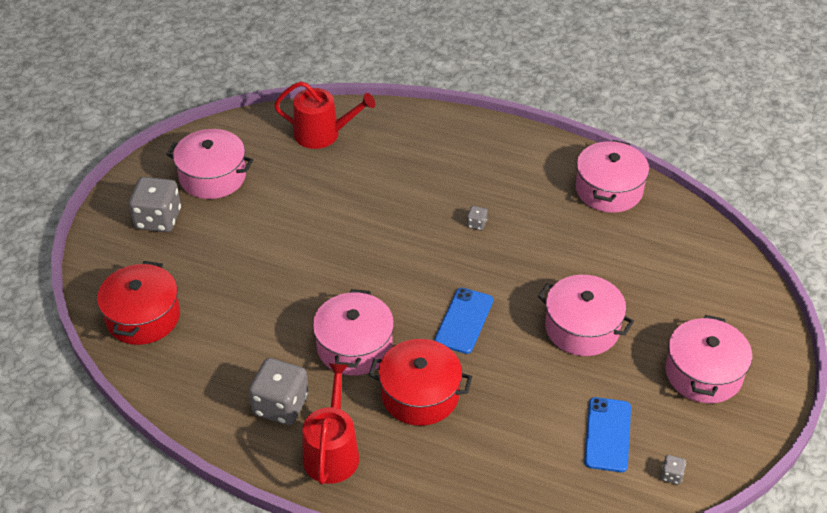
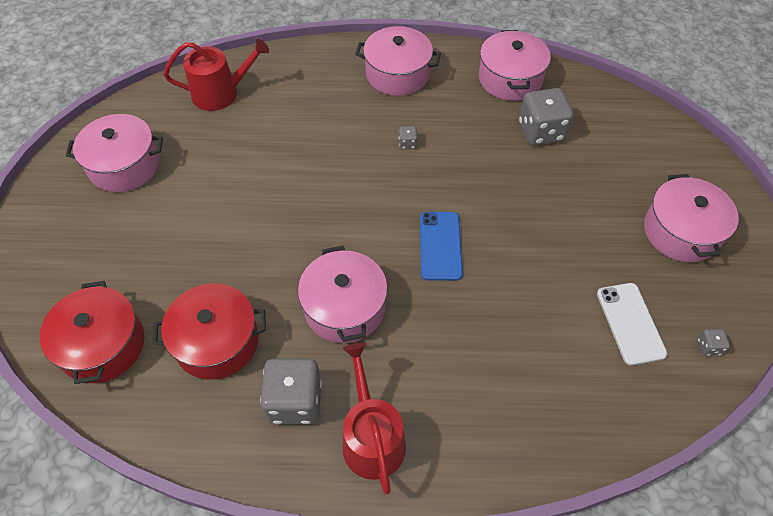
camera: 20 degrees left, 10 degrees up
grey dice [129,177,181,232] -> grey dice moved to [519,88,573,146]
red pot [369,339,472,426] -> red pot moved to [153,283,266,380]
pink pot [538,275,634,356] -> pink pot moved to [355,26,441,96]
blue phone [584,397,631,472] -> white phone [597,283,668,366]

